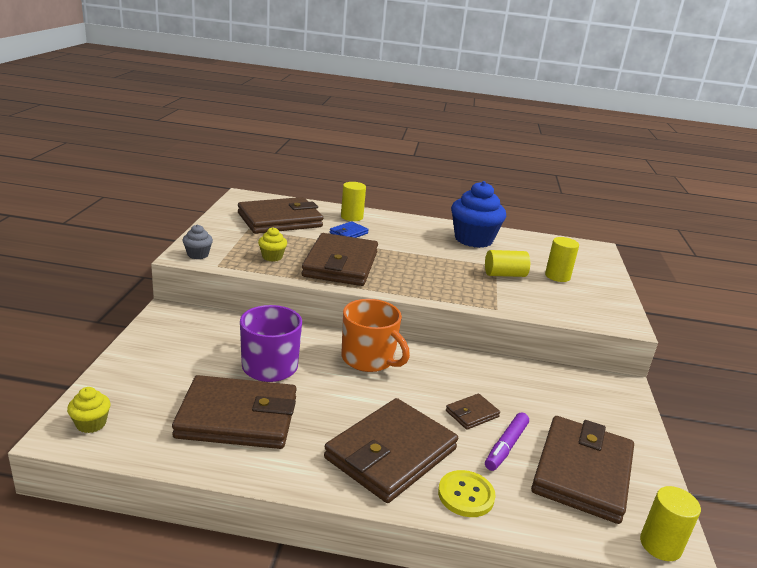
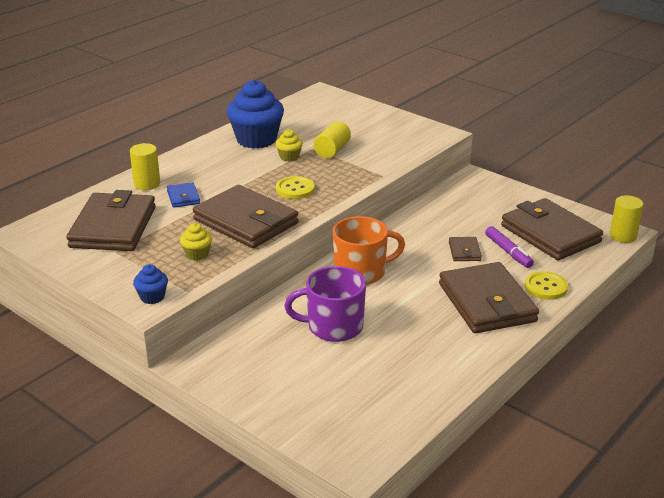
camera: 55 degrees left, 5 degrees up
yellow cupcake [67,387,111,433] -> yellow cupcake moved to [275,129,303,162]
brown wallet [172,375,297,449] -> none
grey cupcake [183,224,213,259] -> blue cupcake [133,264,168,304]
yellow cylinder [545,237,579,282] -> none
none -> yellow button [276,176,315,199]

